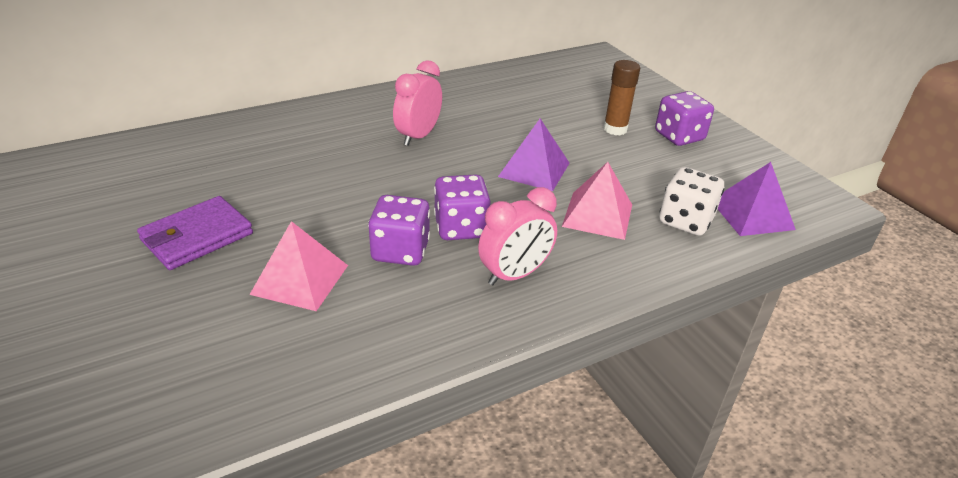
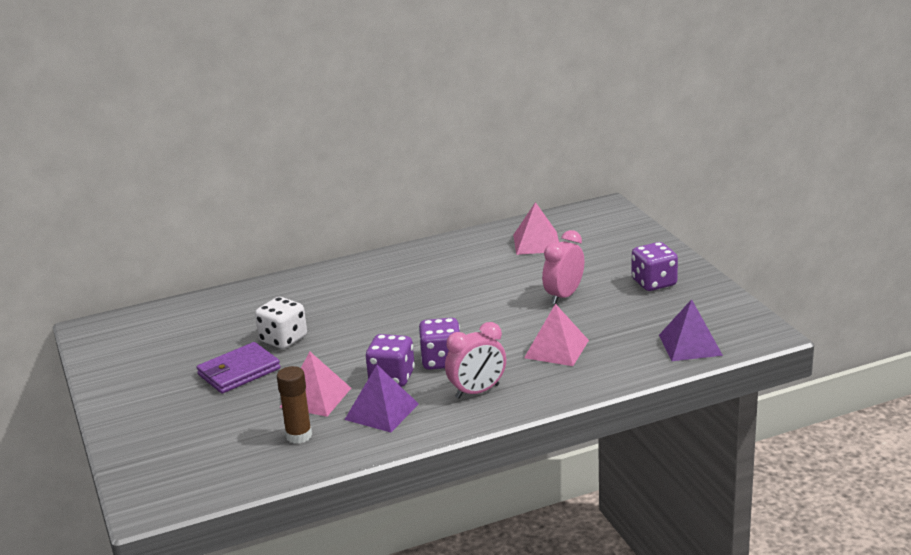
camera: 10 degrees right, 10 degrees down
pink clock [393,60,442,146] -> pink clock moved to [542,230,584,304]
purple pyramid [498,119,569,191] -> purple pyramid moved to [344,365,419,432]
brown glue stick [603,60,640,135] -> brown glue stick moved to [277,366,312,444]
white dice [659,167,724,236] -> white dice moved to [255,297,307,349]
none -> pink pyramid [513,202,559,255]

